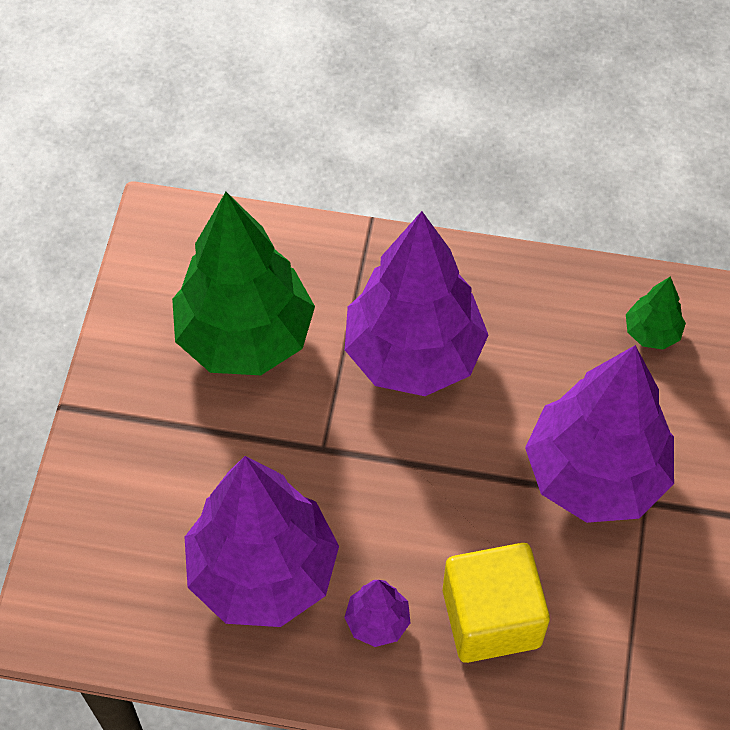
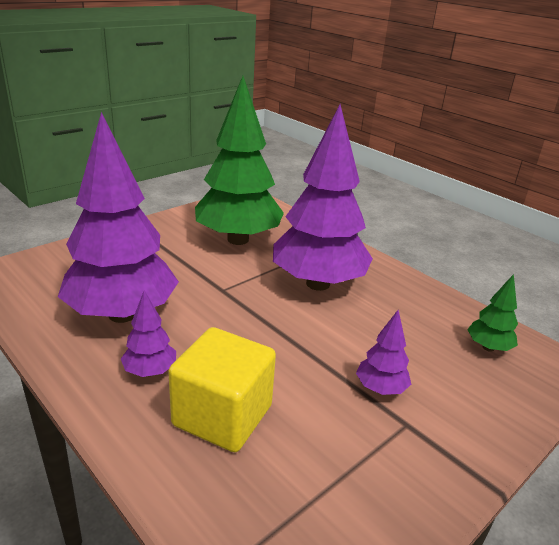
camera: 35 degrees right, 30 degrees down
purple tree [525,345,674,523] -> purple tree [356,310,411,395], size x0.43

